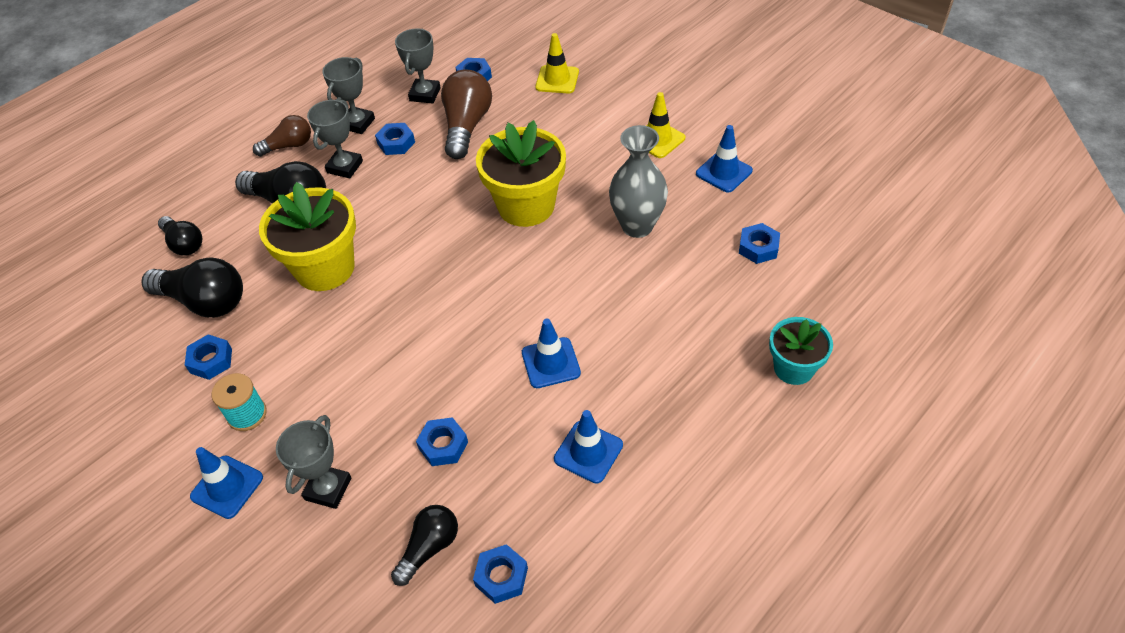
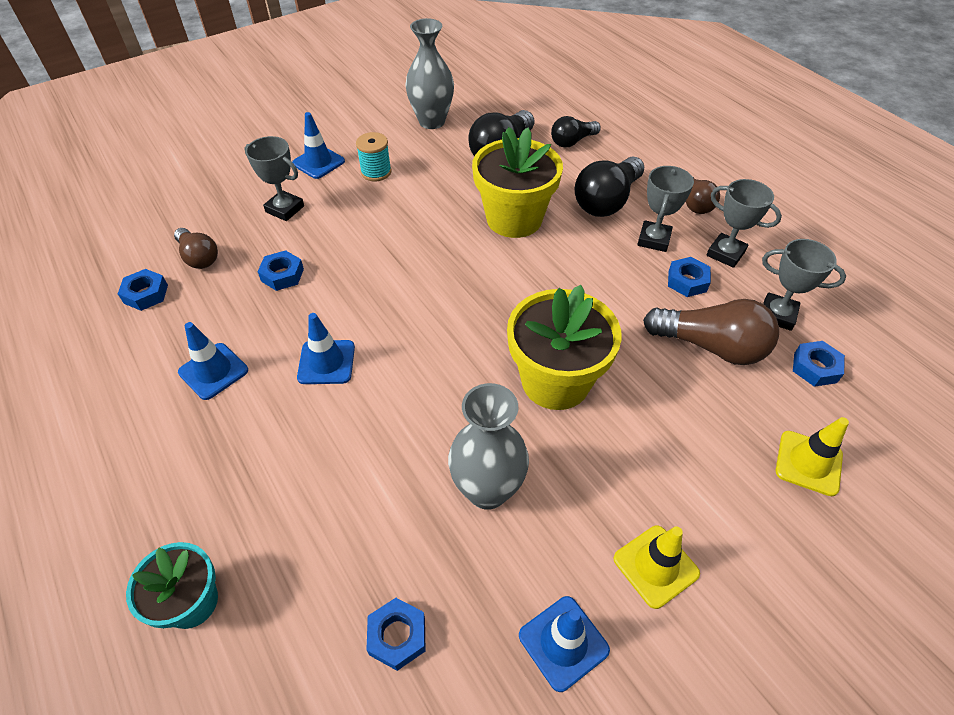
camera: 100 degrees right, 0 degrees up
blue nut [185,334,232,380] -> none
grey trophy [307,100,363,178] -> grey trophy turned 75 degrees clockwise [637,166,694,252]
black light bulb [391,505,458,586] -> brown light bulb [174,228,218,269]
none -> grey vase [405,18,454,129]

